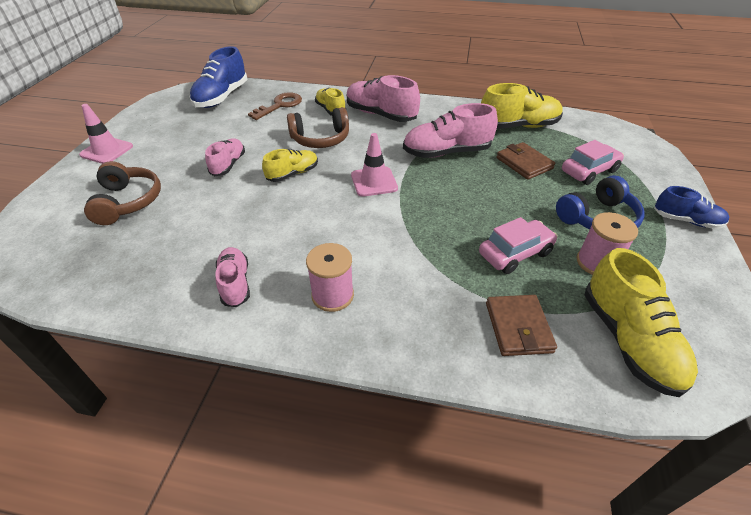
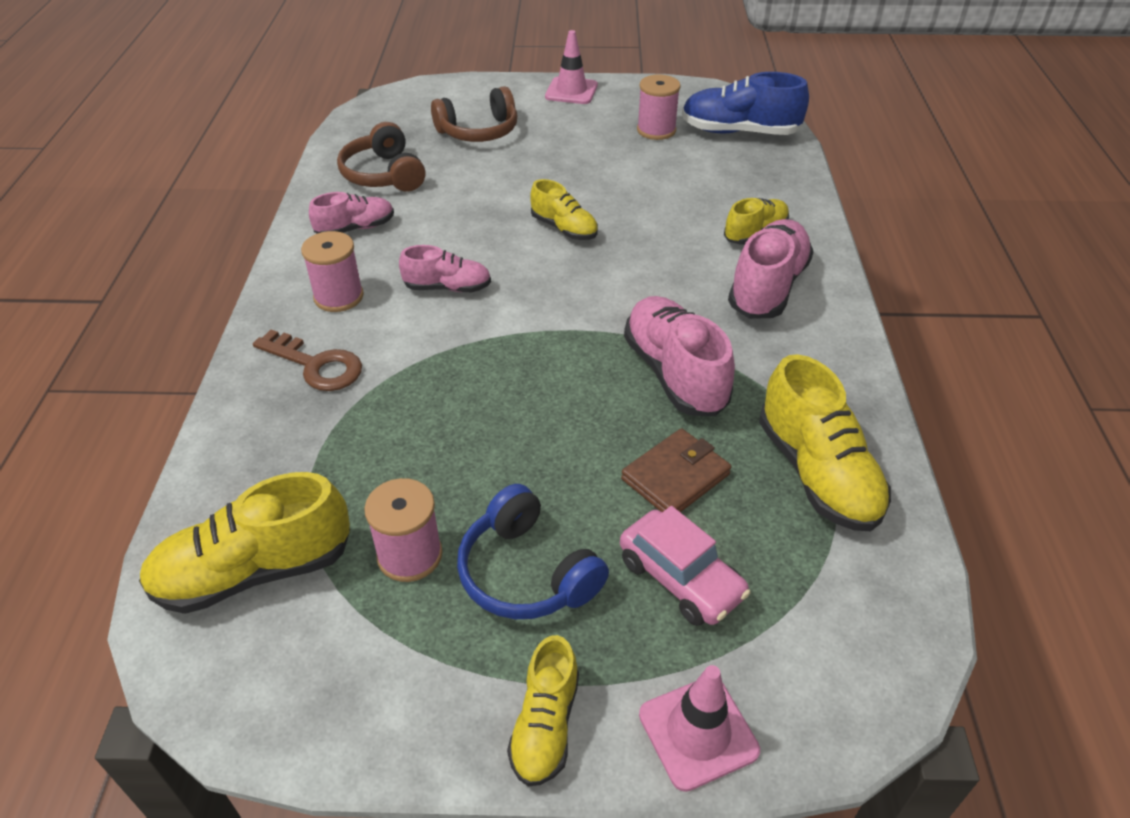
camera: 80 degrees right, 0 degrees up
pink shoe [205,138,245,176] -> pink shoe moved to [399,245,491,292]
brown key [248,92,302,120] -> brown key moved to [253,330,362,391]
brown headphones [287,107,349,148] -> brown headphones moved to [337,122,425,192]
pink traffic cone [351,133,398,197] -> pink traffic cone moved to [639,665,760,792]
pink car [479,217,558,274] -> none
brown wallet [486,295,557,356] -> none
blue shoe [654,186,729,229] -> yellow shoe [507,635,579,786]
none -> pink spool [637,74,681,140]

